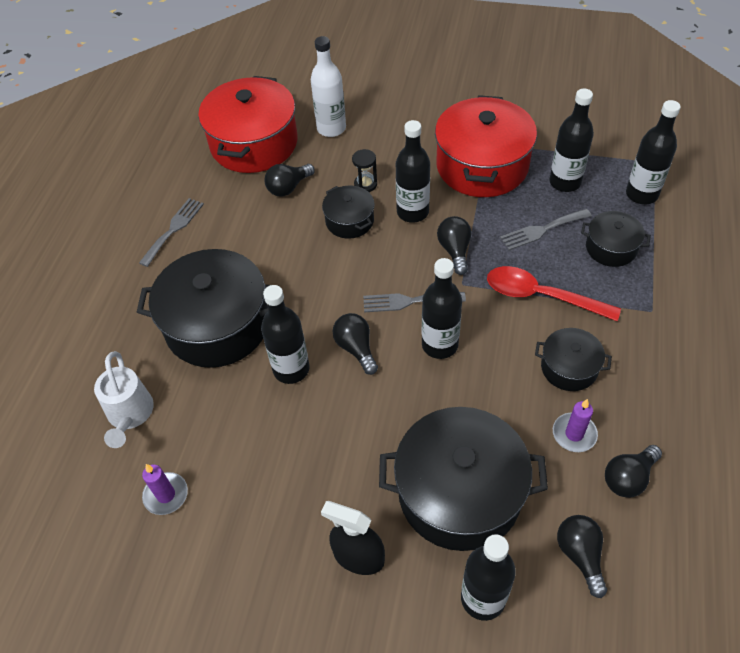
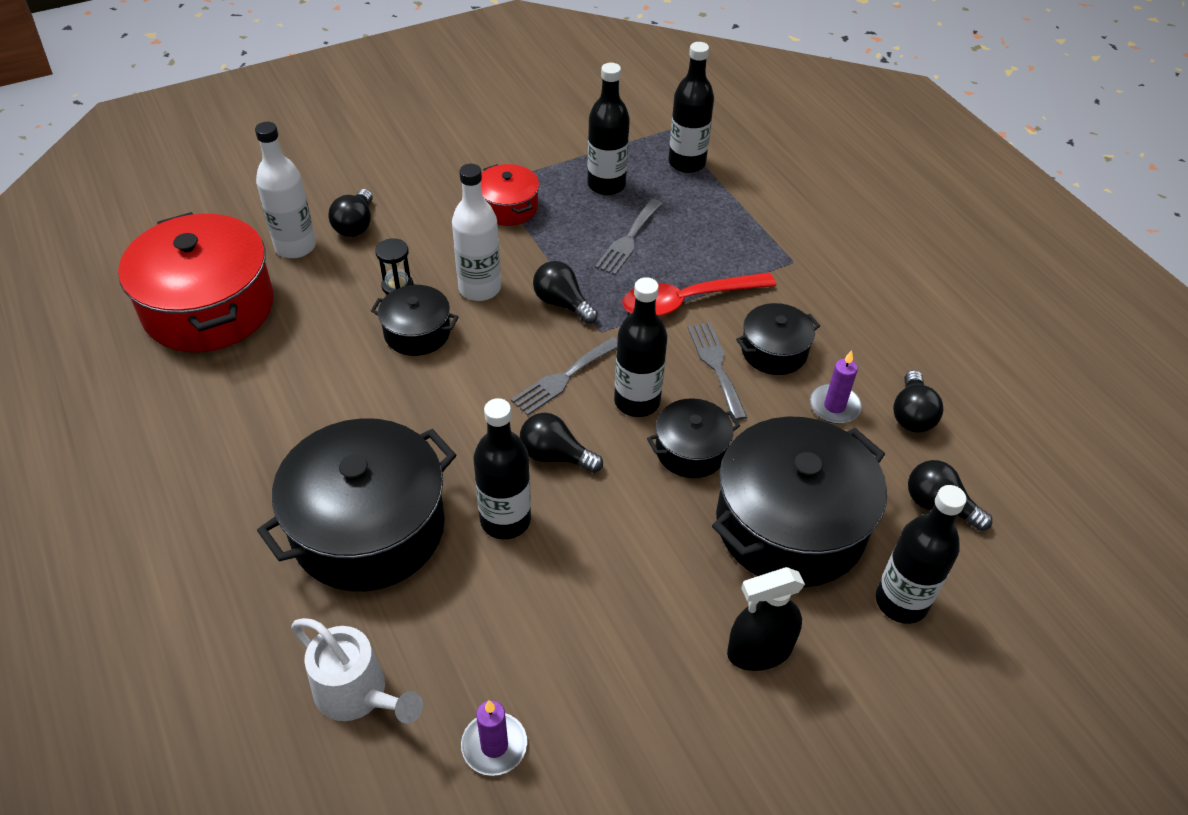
camera: 45 degrees left, 5 degrees down
grey fork [139,198,204,267] -> grey fork moved to [687,322,747,421]
black light bulb [264,164,315,196] -> black light bulb moved to [329,189,373,237]
black bottle [396,120,430,223] -> white bottle [452,164,501,301]
red pot [435,95,537,197] -> red pot [481,164,539,226], size x0.51
black pot [581,211,651,267] -> black pot moved to [647,398,740,478]

